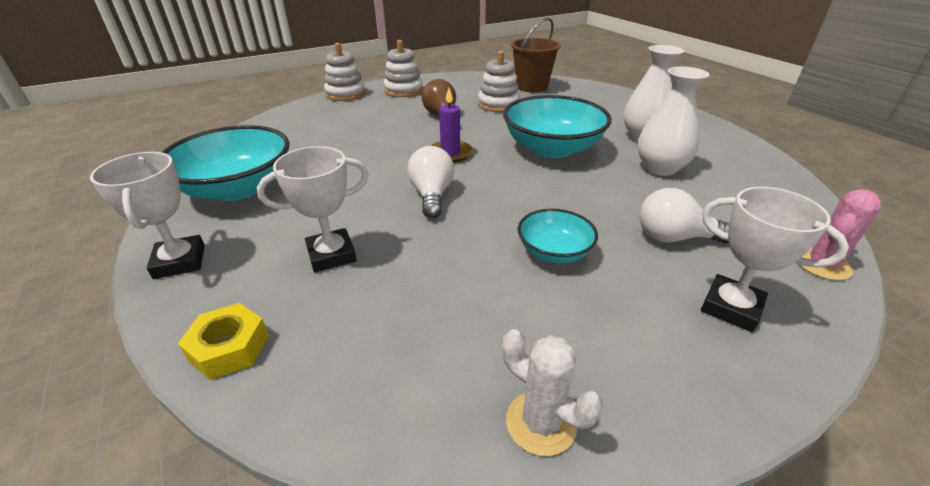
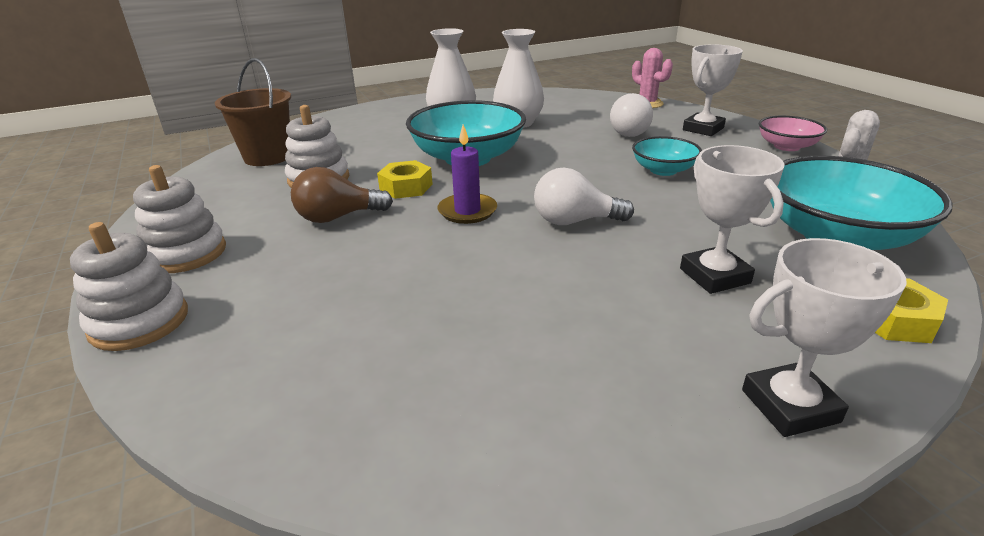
camera: 85 degrees left, 5 degrees down
turquoise bowl [162,125,290,201] -> turquoise bowl moved to [770,156,953,250]
none -> yellow nut [377,160,433,199]
none -> pink bowl [759,116,827,151]

